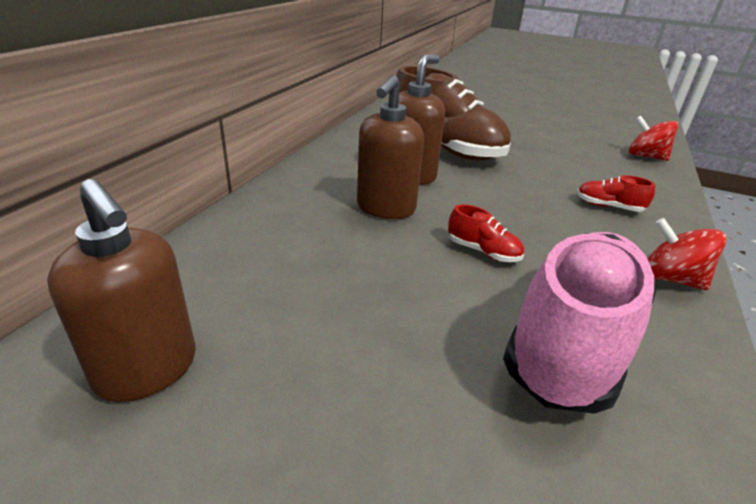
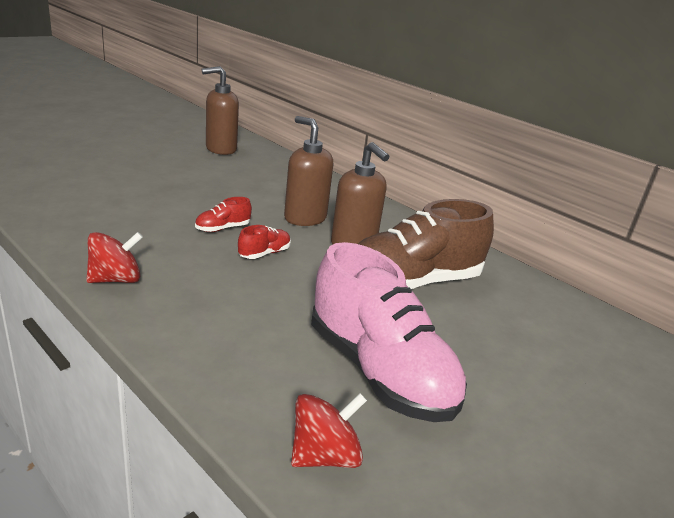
camera: 110 degrees right, 5 degrees down
pink shoe [503,232,656,414] -> pink shoe moved to [311,242,467,422]
red shoe [577,175,655,212] -> red shoe moved to [238,225,291,259]

